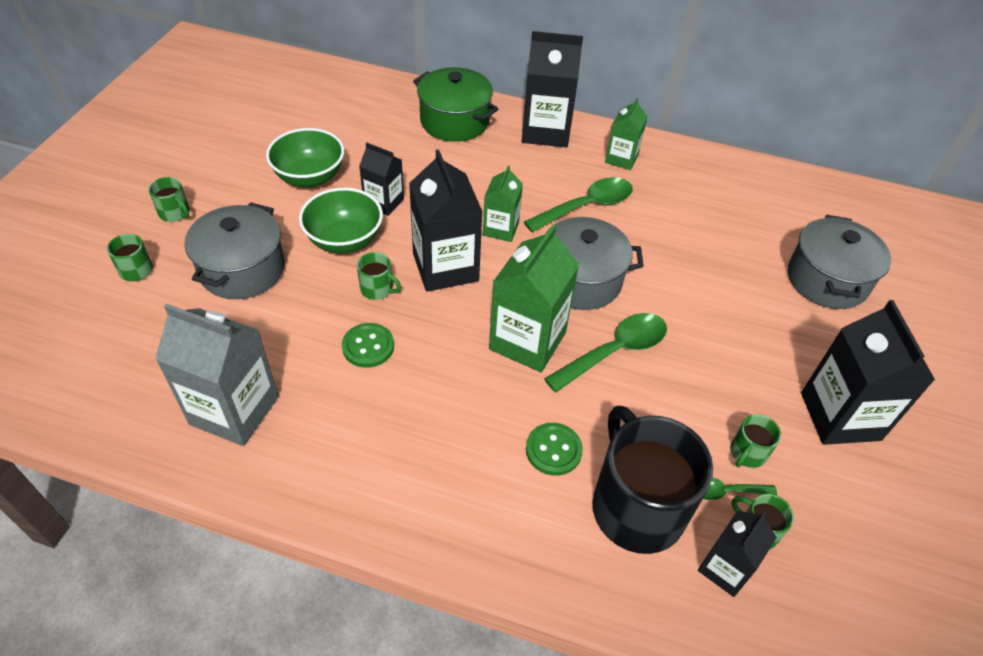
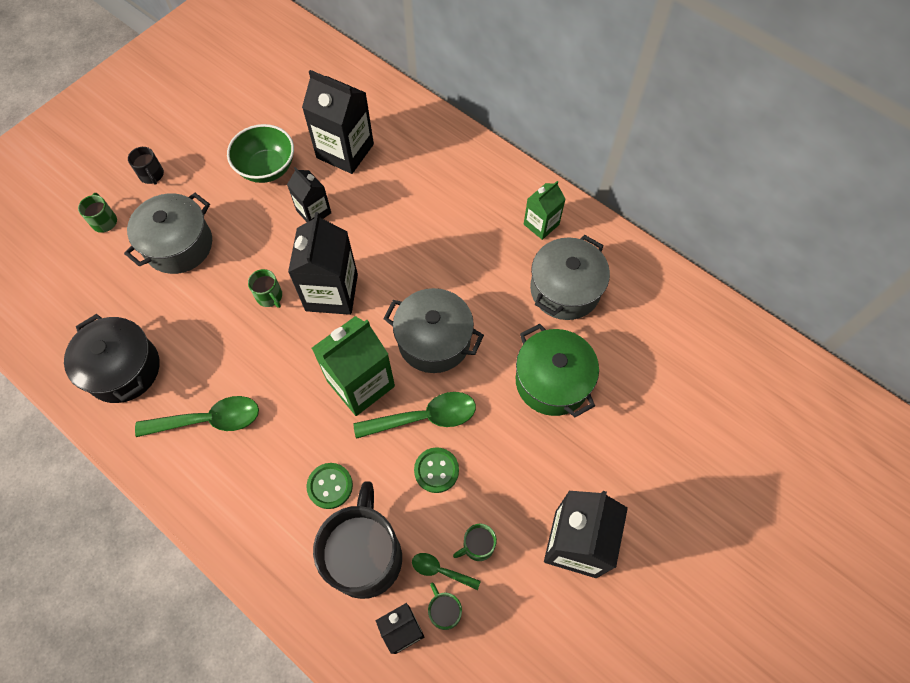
camera: 25 degrees right, 15 degrees up
green mug [148,177,190,222] -> black mug [128,147,164,185]
grey carton [155,304,279,446] -> black pot [64,314,159,403]
green bowl [299,188,383,253] -> none
green button [342,323,394,368] -> green button moved to [414,447,459,493]
green pot [413,67,498,142] -> green pot moved to [516,324,599,417]
green carton [483,165,523,242] -> none
black carton [522,31,583,148] -> black carton moved to [302,70,374,174]
green spoon [524,177,633,232] -> green spoon moved to [135,396,259,437]
grey pot [788,215,891,309] -> grey pot moved to [530,235,610,320]

